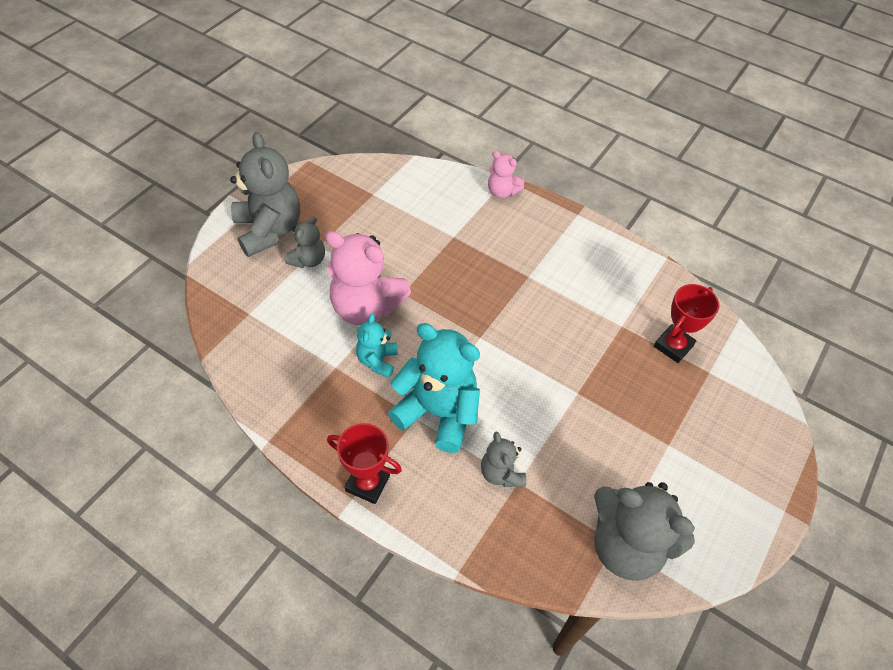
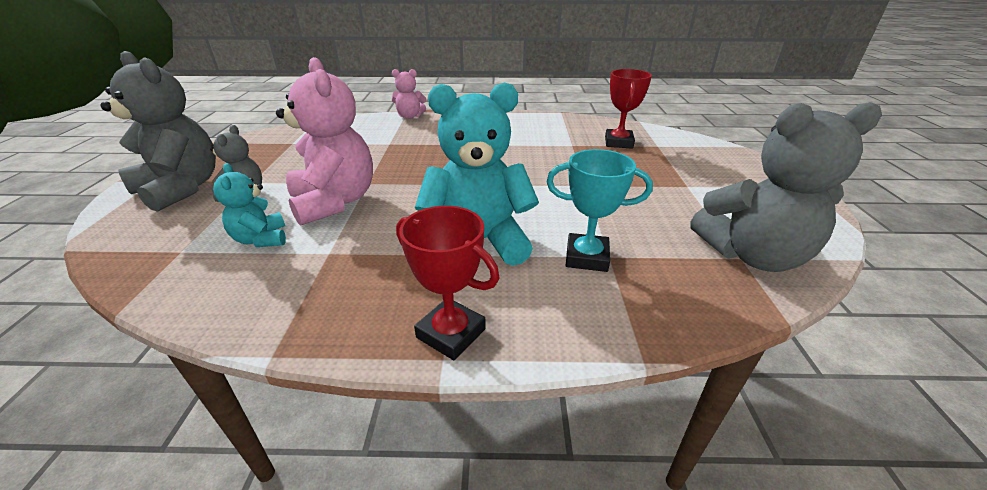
camera: 30 degrees left, 20 degrees down
pink teddy bear [325,231,411,325] -> pink teddy bear turned 105 degrees counterclockwise [276,57,373,226]
red trophy [327,423,402,504] -> red trophy turned 45 degrees clockwise [396,206,499,360]
turquoise teddy bear [356,313,398,378] -> turquoise teddy bear moved to [213,163,286,247]
grey teddy bear [481,431,526,487] -> turquoise trophy [546,149,653,272]

